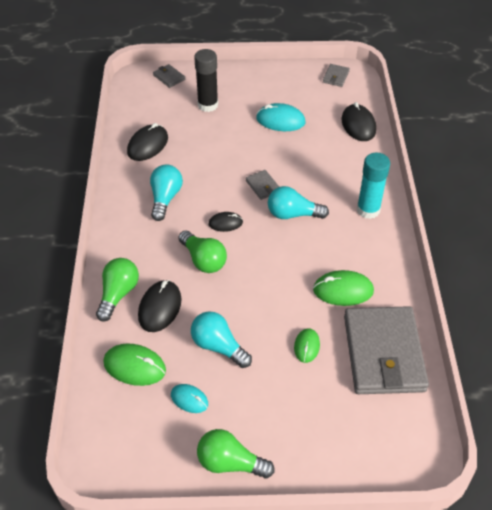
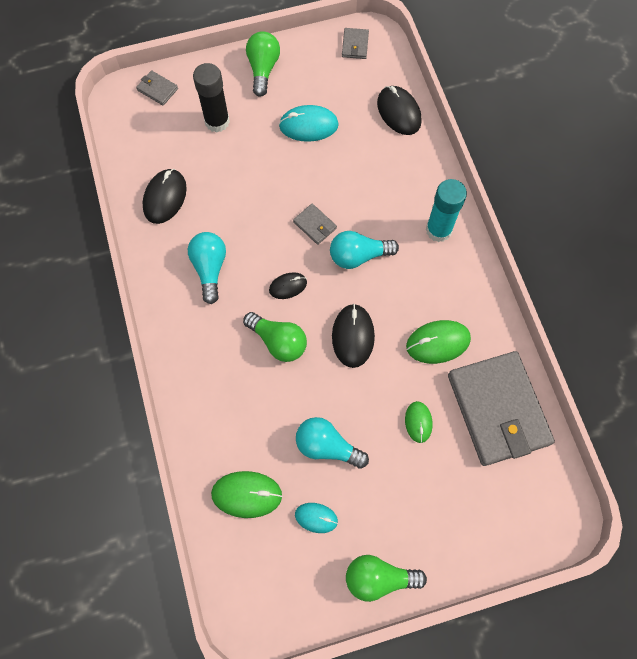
camera: 15 degrees left, 20 degrees up
green light bulb [96,258,139,322] -> green light bulb moved to [246,31,280,97]
black mouse [138,280,181,332] -> black mouse moved to [332,304,375,368]

